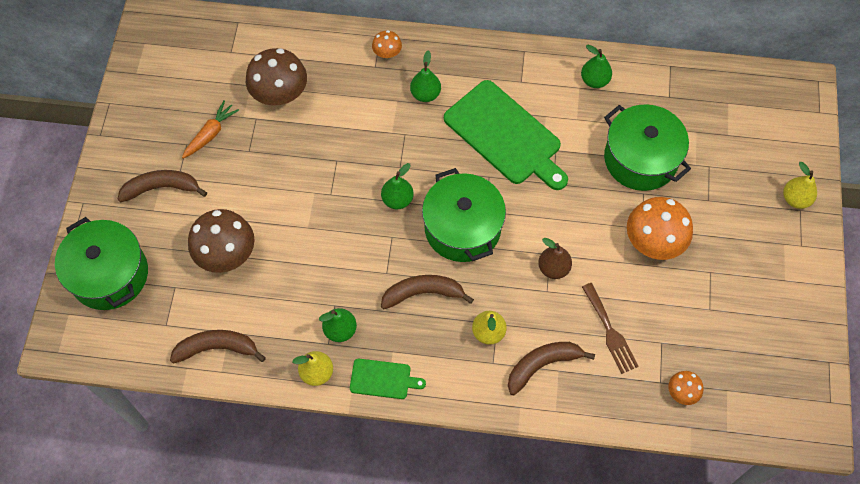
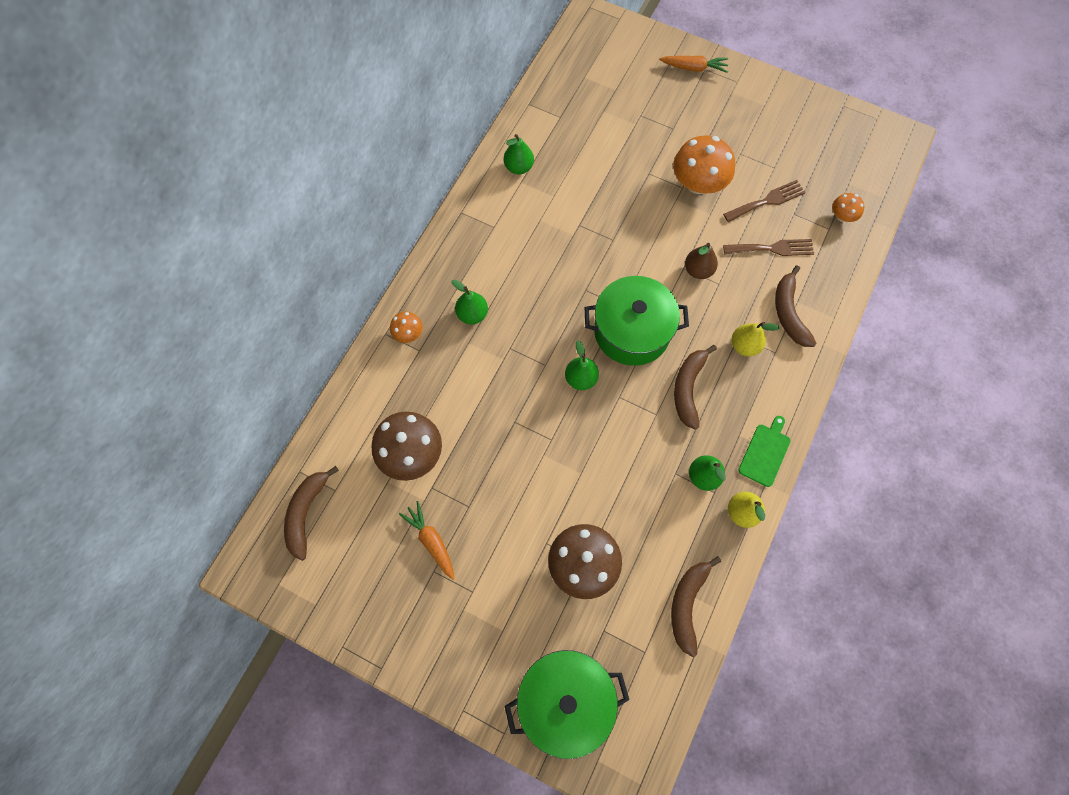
camera: 70 degrees left, 5 degrees up
brown banana [118,170,207,202] -> brown banana moved to [284,466,339,561]
green cutting board [444,80,568,190] -> none
green pot [604,104,691,191] -> none
yellow pear [783,162,817,209] -> orange carrot [659,56,728,73]
none -> brown fork [723,180,806,222]

